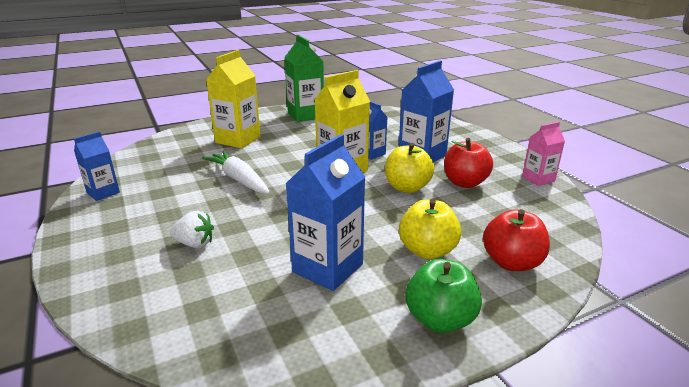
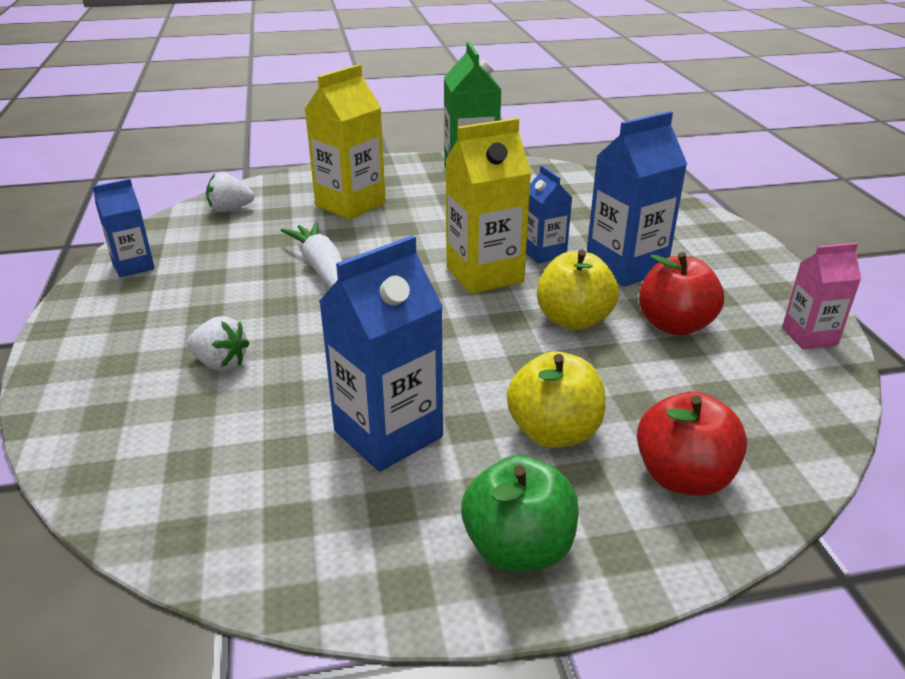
camera: 15 degrees right, 5 degrees up
none -> white strawberry [206,172,254,212]

